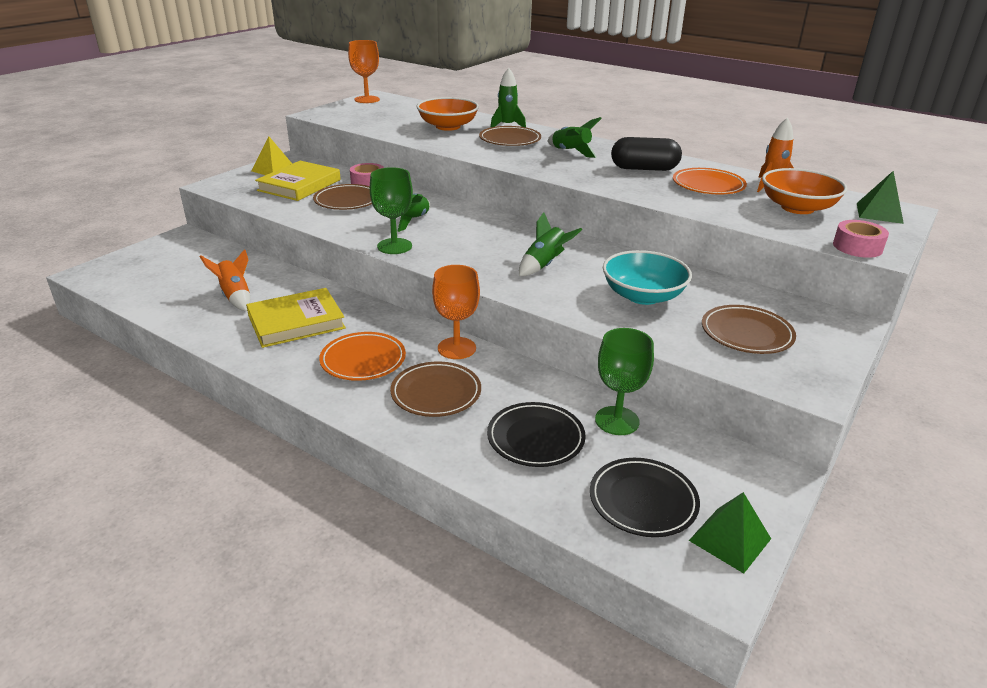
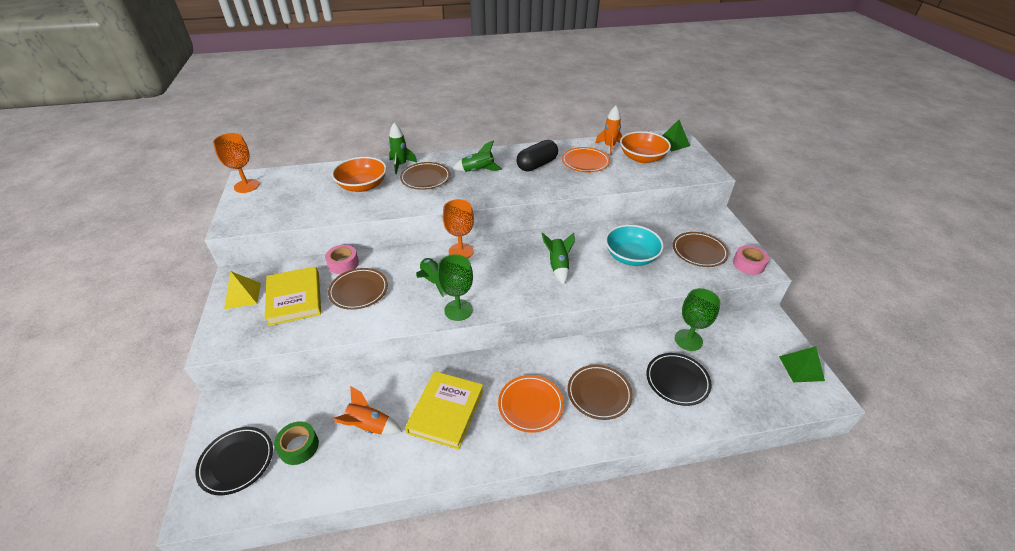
camera: 45 degrees left, 10 degrees up
orange goblet [432,265,480,359] -> orange goblet moved to [443,199,474,258]
black plate [590,458,700,537] -> black plate moved to [195,427,273,496]
pink tape [833,220,889,258] -> pink tape moved to [733,245,769,275]
none -> green tape [274,421,319,465]

